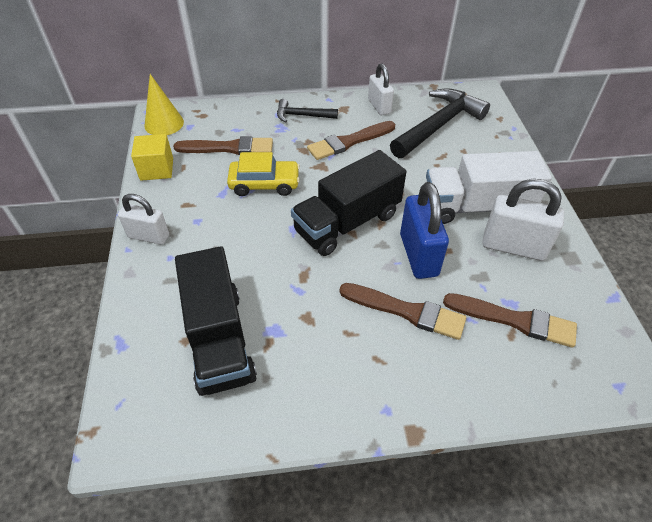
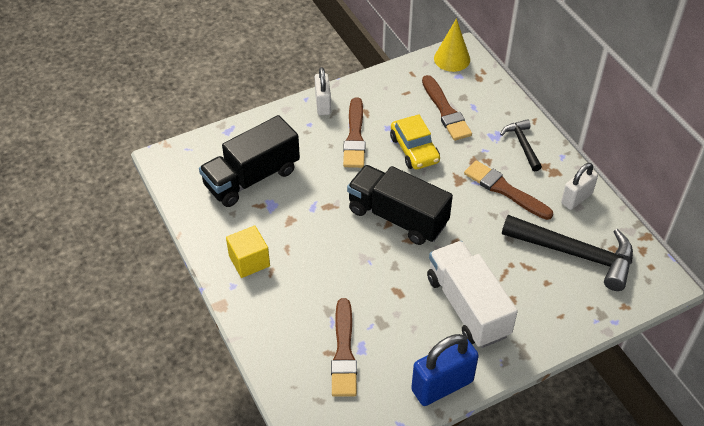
camera: 70 degrees right, 0 degrees up
yellow cube [131,134,173,181] -> yellow cube moved to [226,225,270,278]
brown brush [340,283,466,340] -> brown brush moved to [343,97,366,168]
blue padlock [400,182,449,279] -> blue padlock moved to [411,334,479,406]
white padlock [482,179,564,261] -> none

